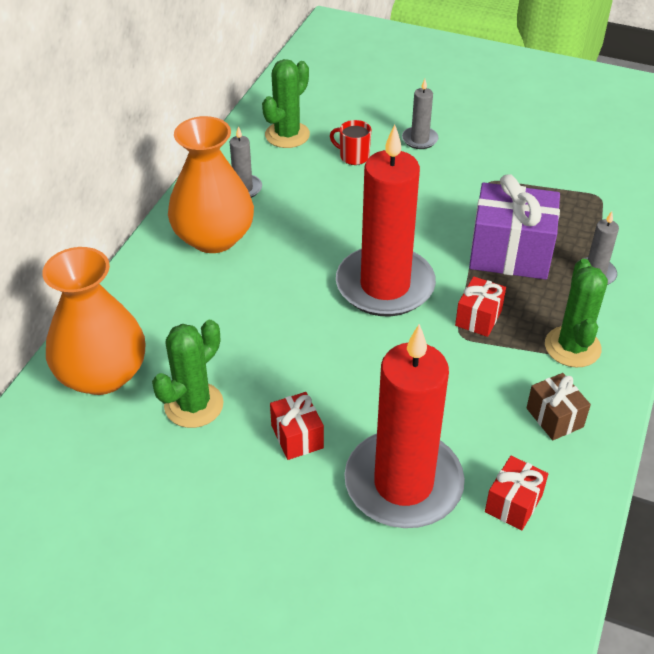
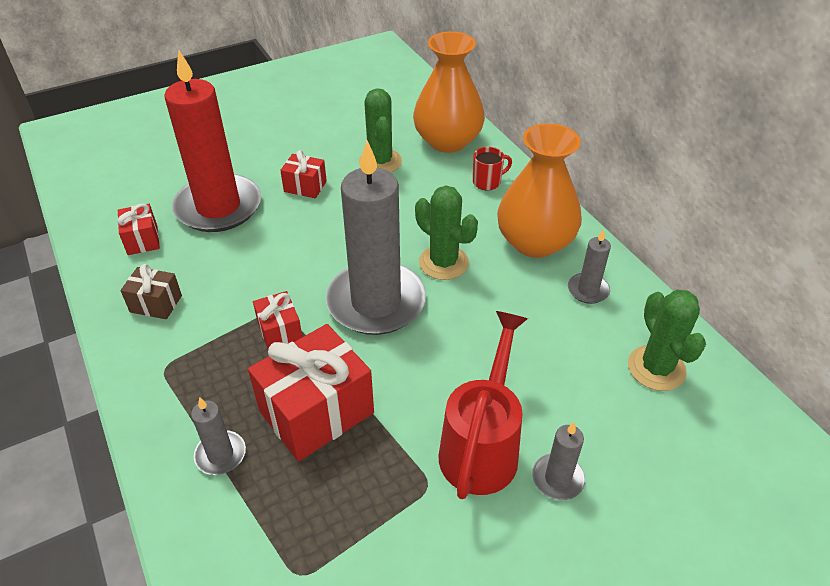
camera: 130 degrees right, 0 degrees up
red mug [330,120,371,165] -> red mug moved to [473,147,512,190]
red candle [336,124,436,316] -> grey candle [326,140,426,335]
purple gift [469,174,560,280] -> red gift [248,324,374,461]
green cactus [545,259,608,367] -> green cactus moved to [415,186,478,280]
none -> red watering can [438,311,528,499]

